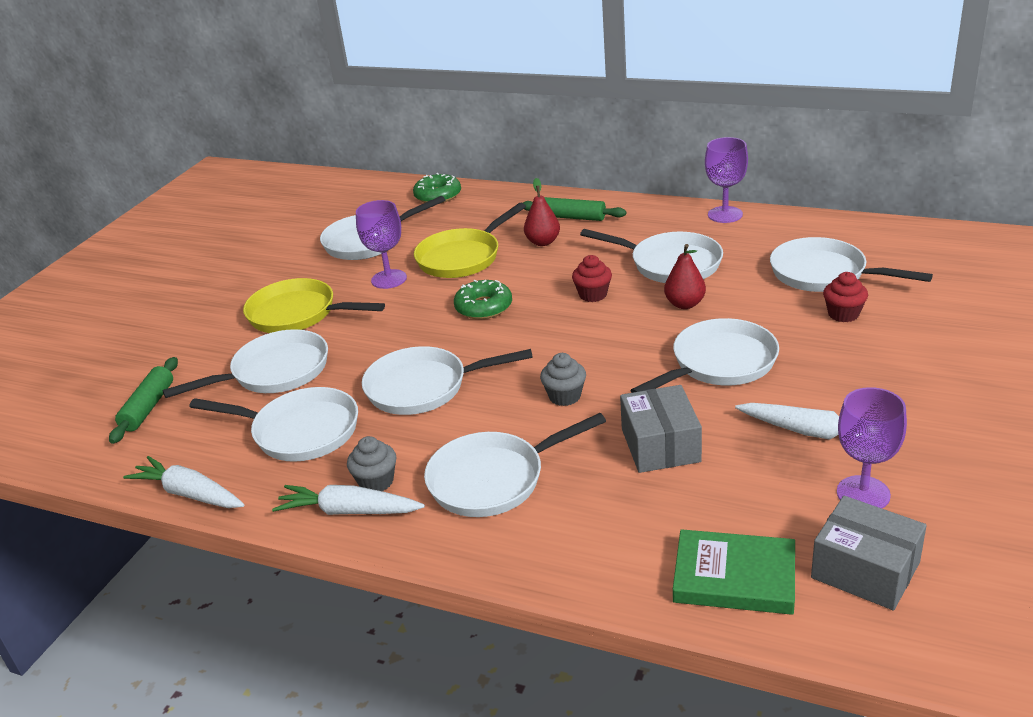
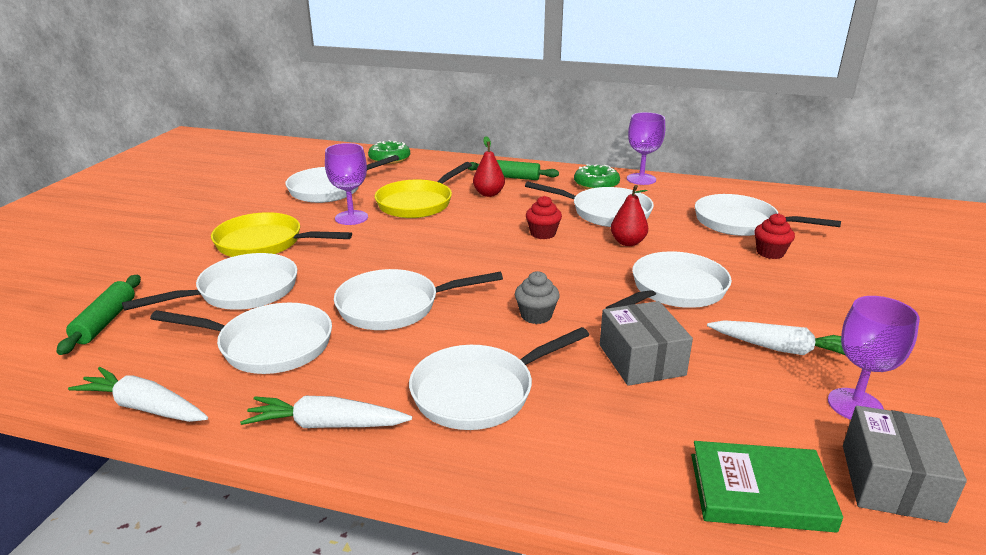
camera: 10 degrees left, 5 degrees down
grey cupcake [347,436,397,491] -> none
green donut [454,280,512,319] -> green donut moved to [574,164,620,190]
grey box [811,496,927,611] -> grey box turned 75 degrees clockwise [843,406,967,523]

